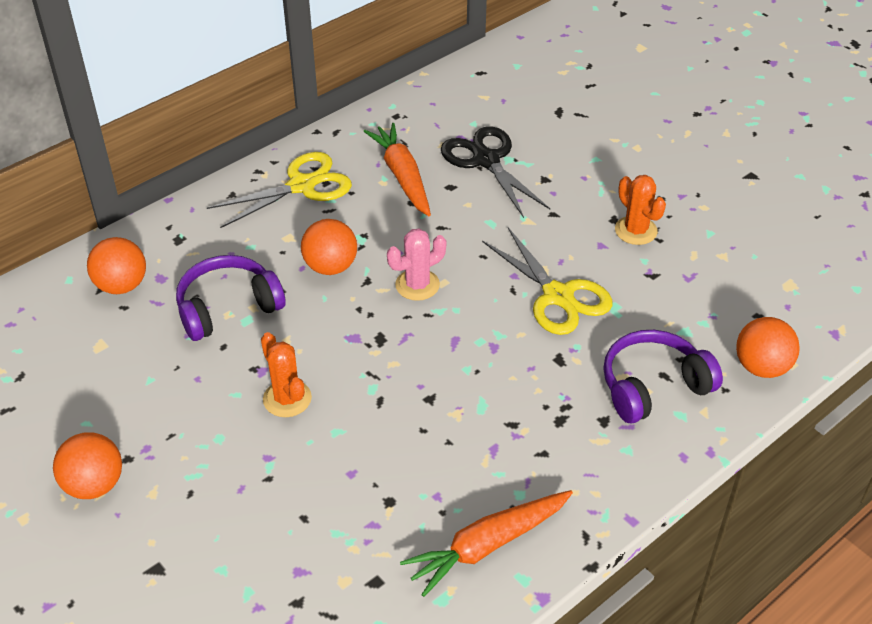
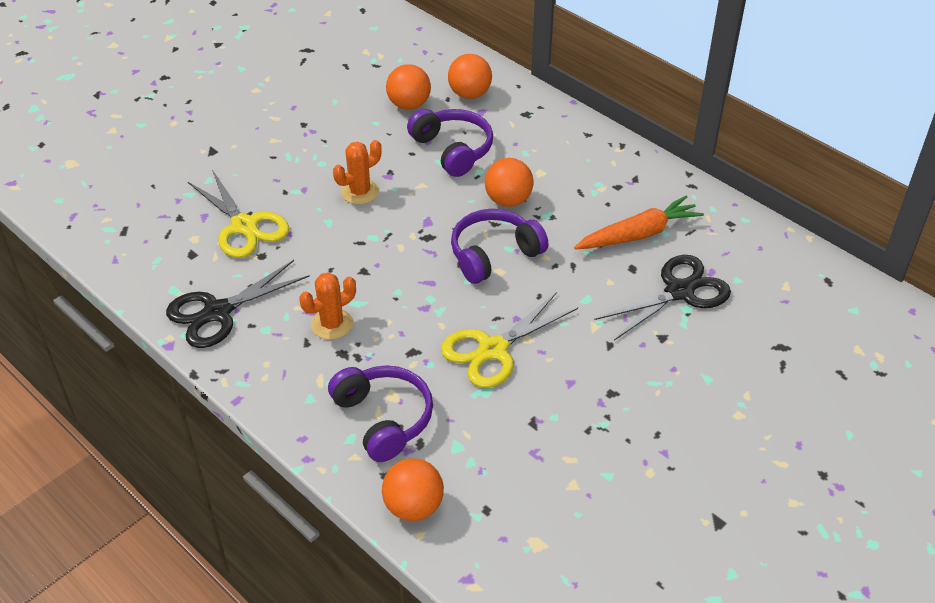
camera: 85 degrees right, 0 degrees up
orange ball [53,432,122,499] -> orange ball moved to [386,64,431,110]
yellow scissors [207,152,352,228] -> yellow scissors moved to [188,170,289,258]
pink cactus [387,228,447,301] -> purple headphones [451,209,548,284]
orange carrot [400,490,573,597] -> black scissors [166,260,310,348]
orange cactus [615,175,666,245] -> orange cactus moved to [299,272,356,340]

